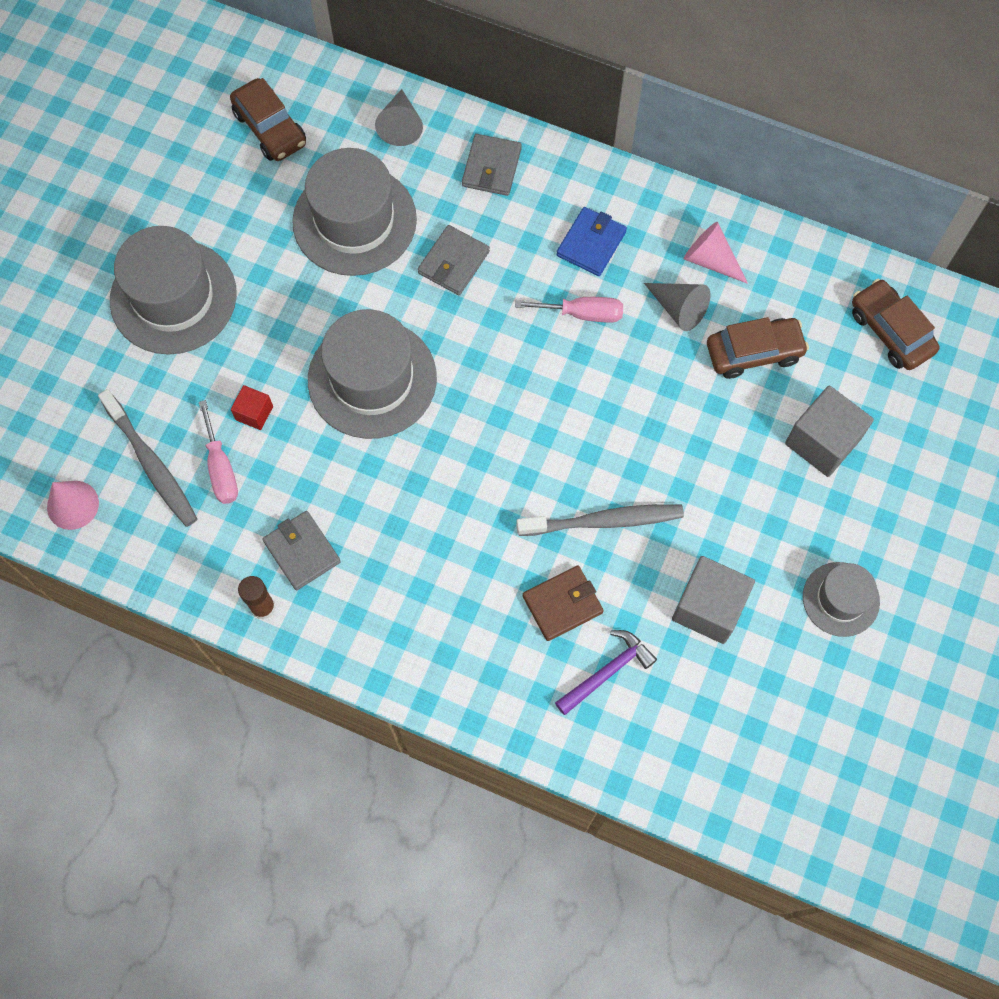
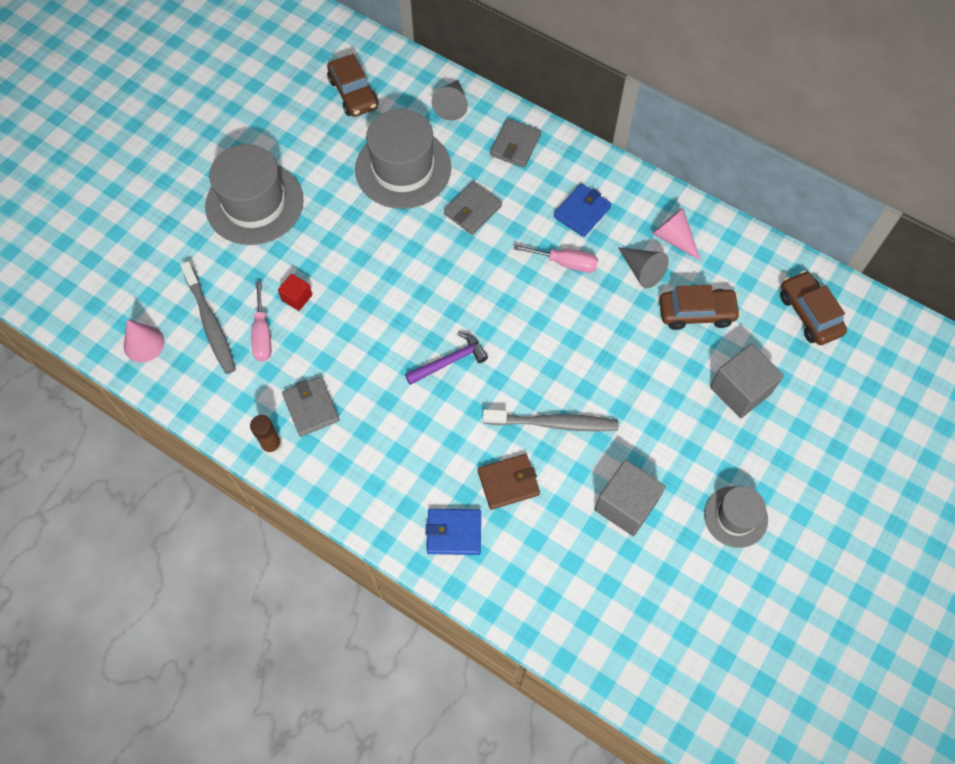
camera: 10 degrees right, 5 degrees down
grey hat [308,309,437,439] -> none
purple hammer [555,630,657,715] -> purple hammer moved to [405,332,488,385]
none -> blue wallet [425,509,481,555]

